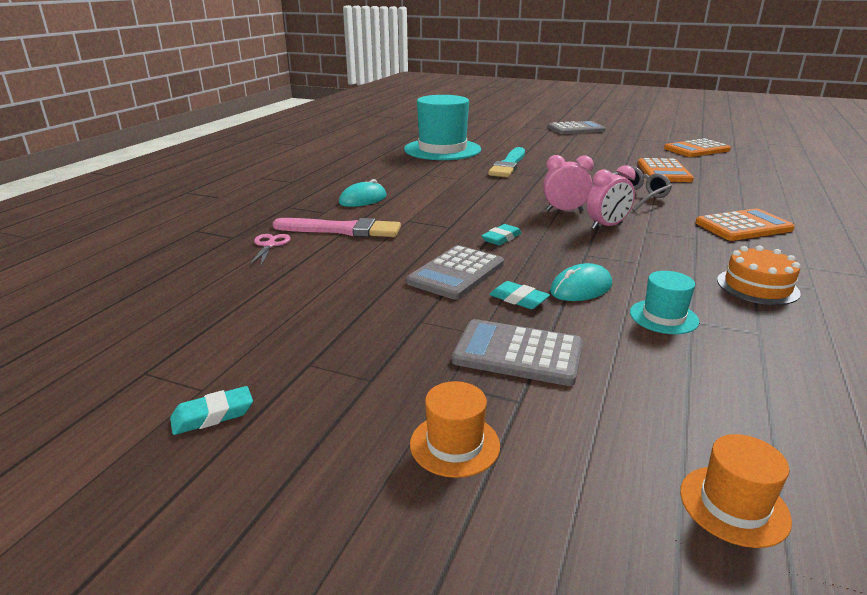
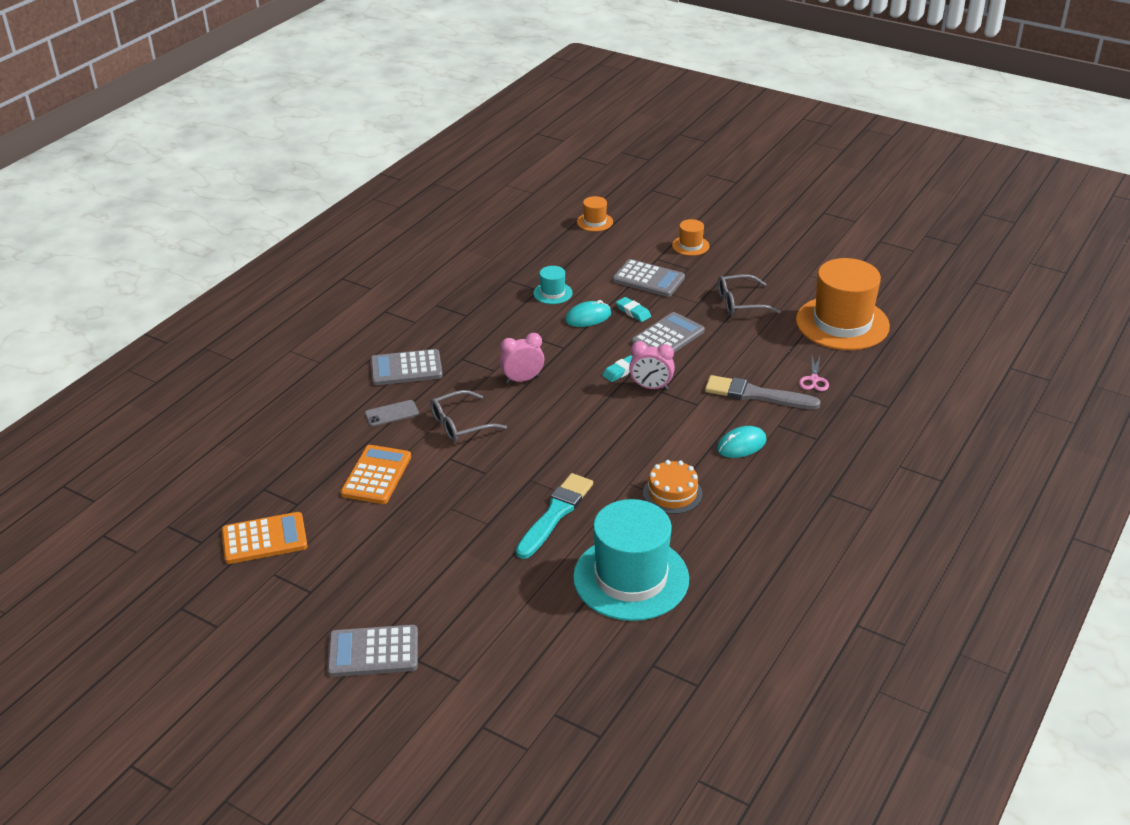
camera: 170 degrees left, 10 degrees up
turquoise eraser [170,386,253,435] -> none
pink brush [273,218,401,237] -> grey brush [705,375,821,409]
pink clock [543,155,594,212] -> pink clock moved to [629,341,675,390]
orange calculator [695,208,795,241] -> grey calculator [370,349,443,385]
orange cake [717,246,801,305] -> orange cake moved to [643,460,703,514]
none -> grey phone [365,400,419,426]
none -> grey glasses [718,274,781,315]
none -> orange hat [796,258,890,350]

